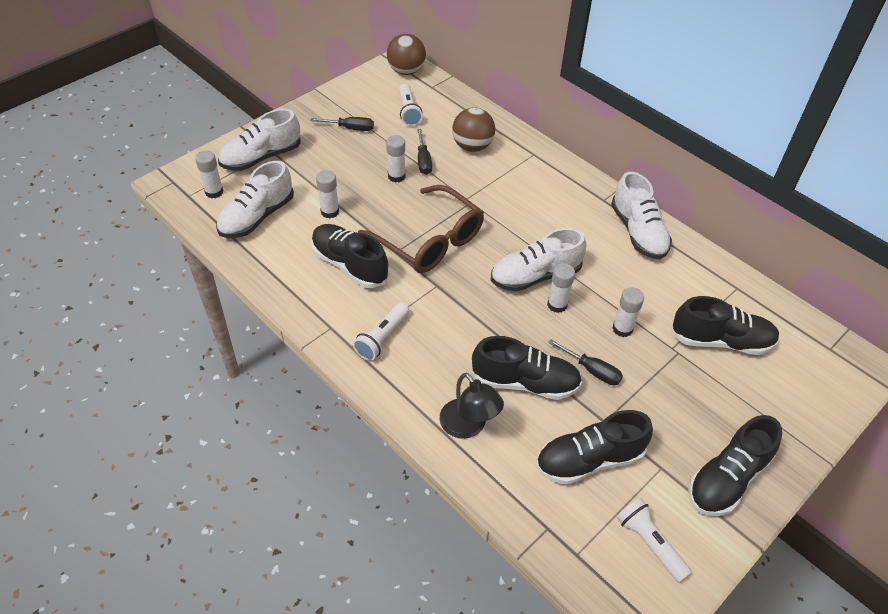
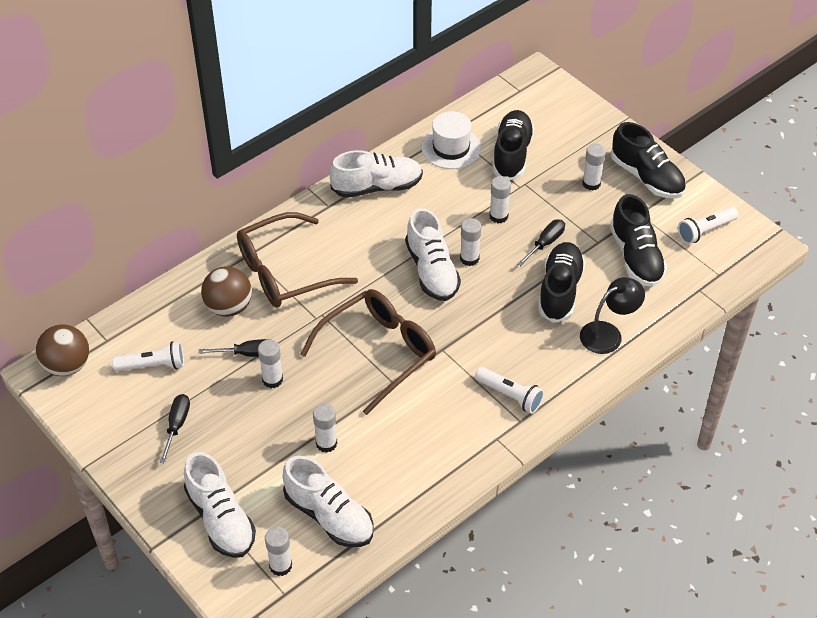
camera: 85 degrees left, 0 degrees up
black shoe [311,224,389,288] -> none
none -> brown glasses [237,212,358,308]
none -> white hat [421,111,481,169]
none -> white glue stick [582,143,606,191]

